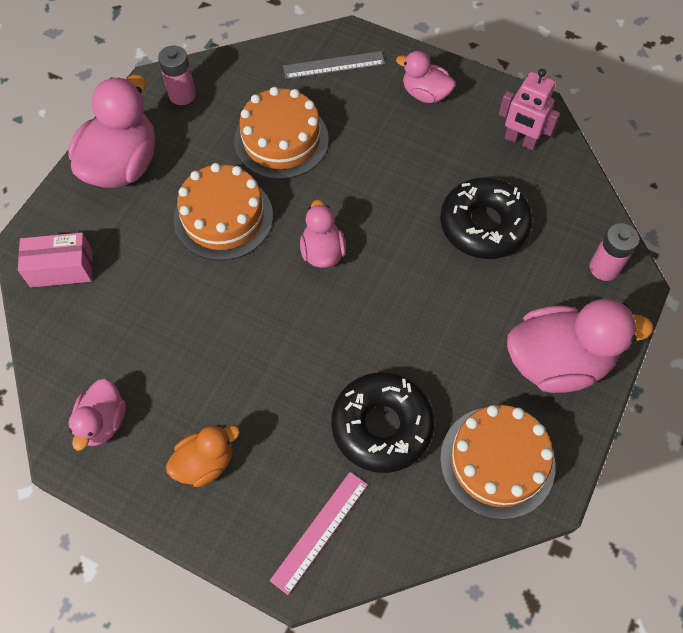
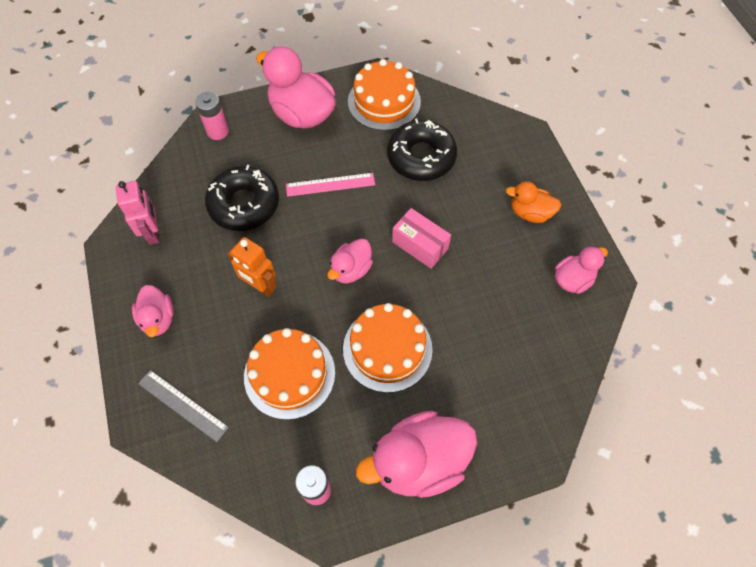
camera: 135 degrees left, 0 degrees up
pink box [18,232,92,287] -> pink box moved to [392,208,451,269]
pink ruler [270,472,368,595] -> pink ruler moved to [286,173,375,197]
none -> orange robot [228,237,277,297]

